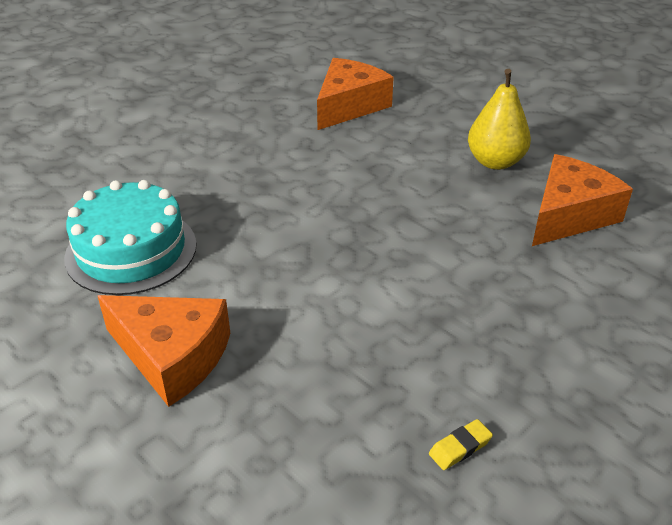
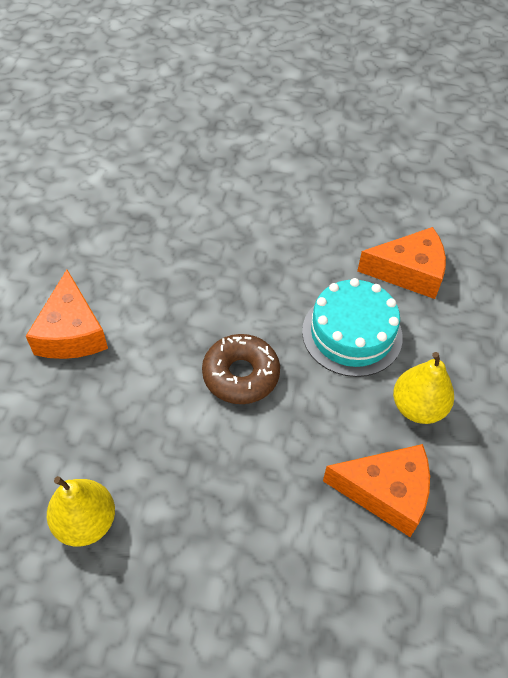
camera: 55 degrees right, 15 degrees up
turquoise cake [64,180,196,295] -> turquoise cake moved to [302,278,403,377]
yellow eraser [429,419,493,470] -> yellow pear [47,476,115,546]
none -> brown donut [202,334,280,404]

